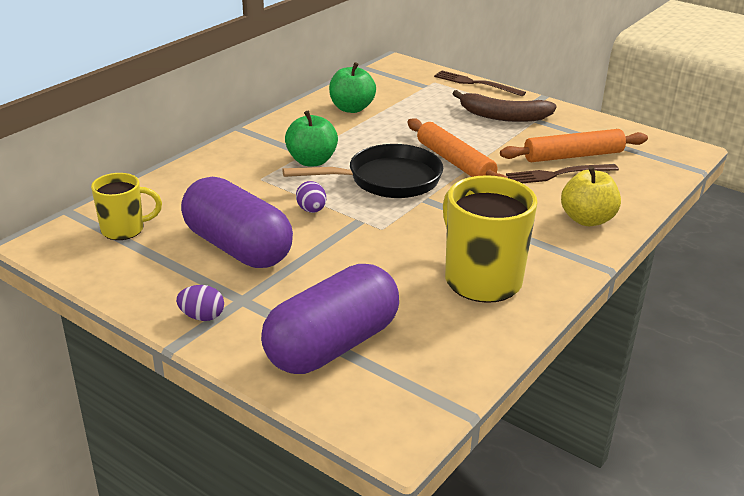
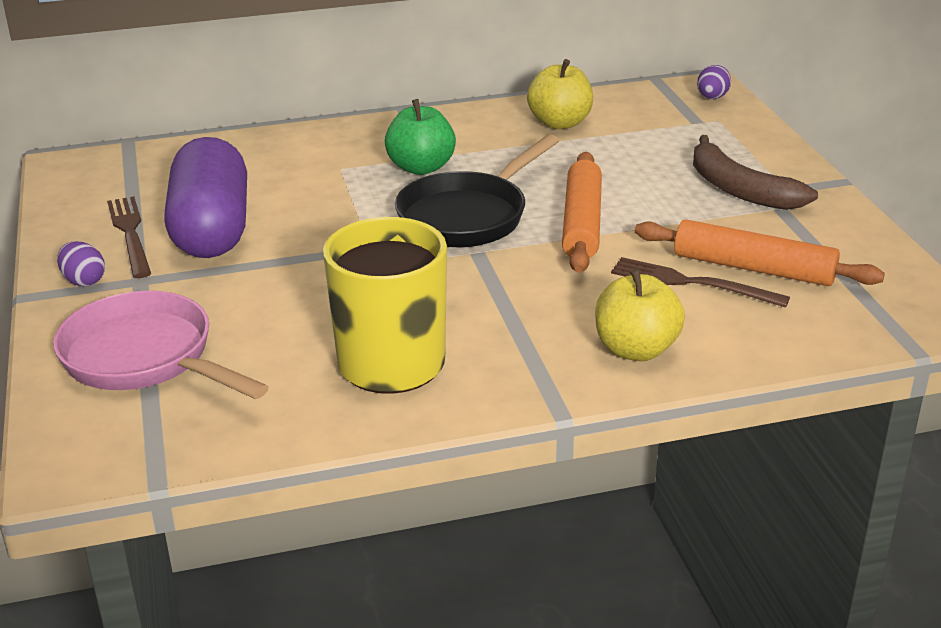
camera: 40 degrees right, 0 degrees up
yellow mug [91,173,162,240] -> none
purple capsule [261,264,399,374] -> pink pan [53,291,269,399]
black pan [282,144,443,198] -> black pan turned 105 degrees clockwise [395,134,560,247]
purple egg [296,181,326,213] -> purple egg moved to [697,65,731,99]
green apple [329,62,376,113] -> yellow apple [527,59,593,129]
brown fork [434,71,526,96] -> brown fork moved to [107,196,151,278]

